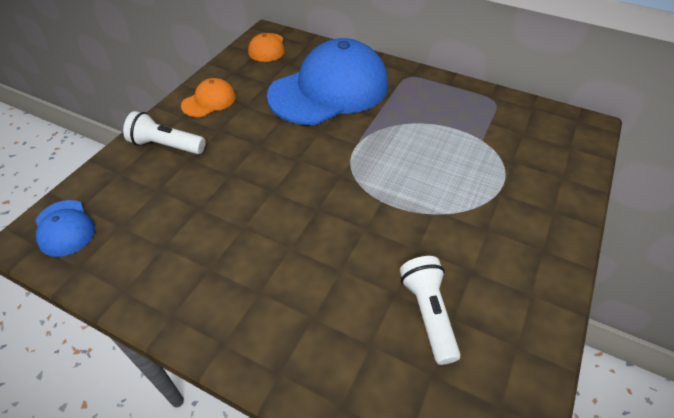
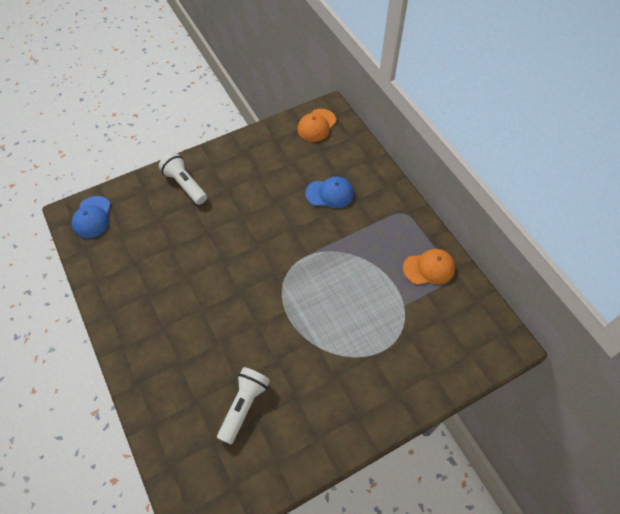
camera: 35 degrees right, 10 degrees up
orange cap [181,78,236,117] -> orange cap moved to [403,249,455,285]
blue cap [267,38,388,125] -> blue cap [305,177,354,208], size x0.43

